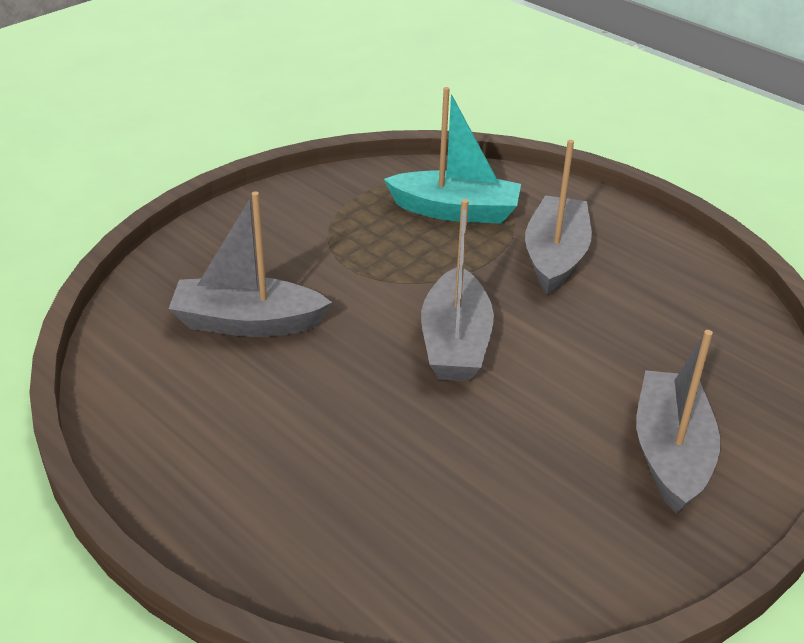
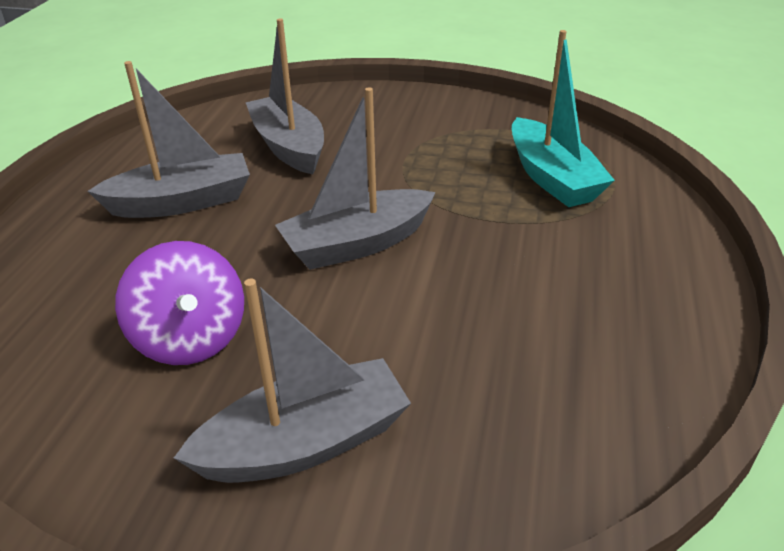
camera: 60 degrees right, 0 degrees up
grey boat [525,140,592,295] -> grey boat moved to [88,61,250,218]
none -> purple spinning top [115,241,244,365]

